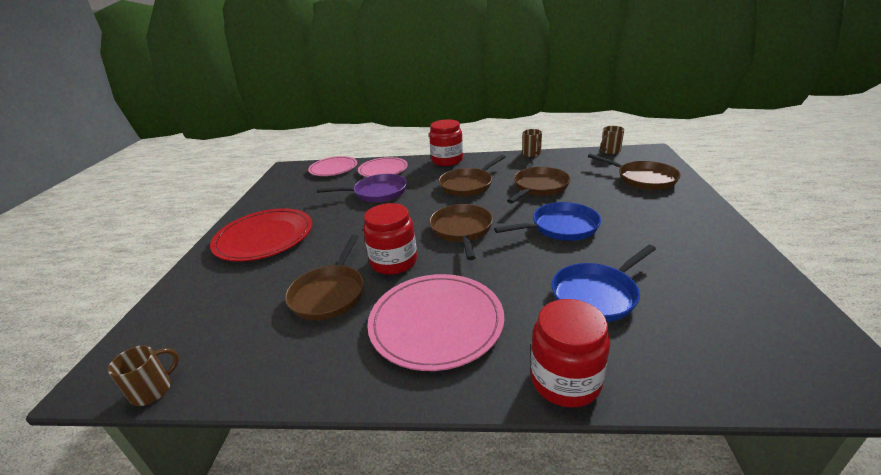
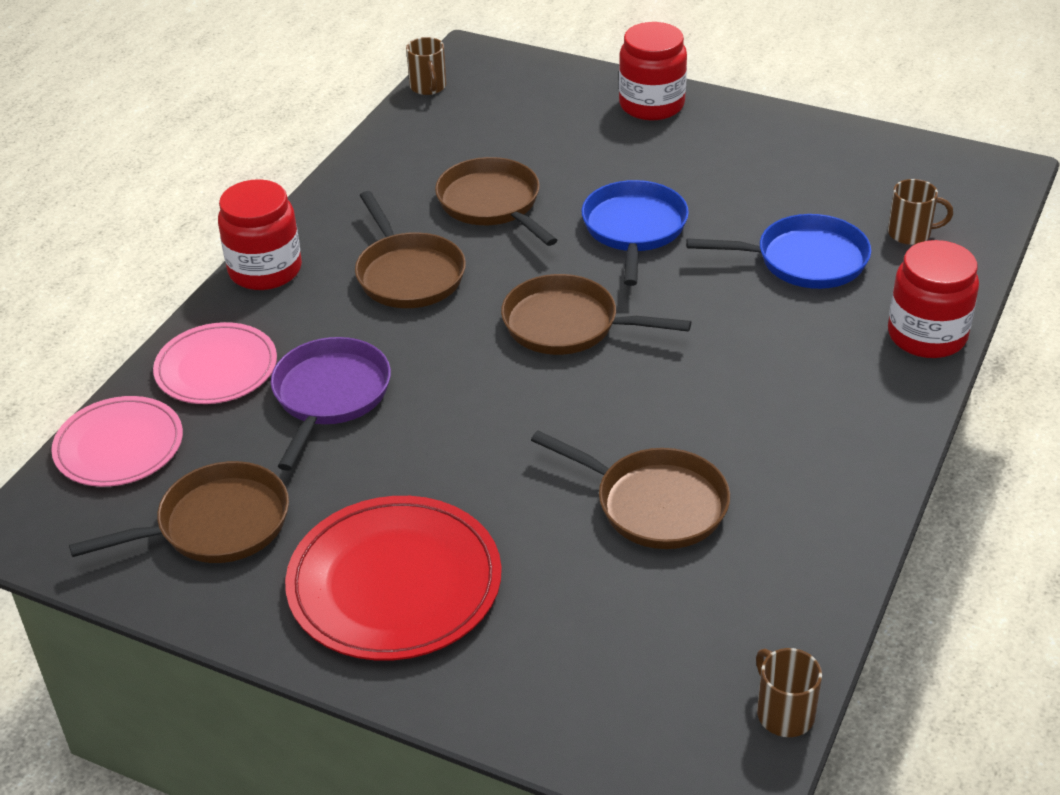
camera: 70 degrees left, 10 degrees up
red jar [363,203,417,275] -> red jar moved to [619,22,687,120]
pink plate [367,274,504,371] -> none
brown mug [522,129,542,157] -> brown mug moved to [888,179,953,245]
blue pan [552,245,656,322] -> blue pan turned 75 degrees counterclockwise [686,214,871,289]
brown pan [588,154,681,190] -> brown pan moved to [69,461,289,563]

